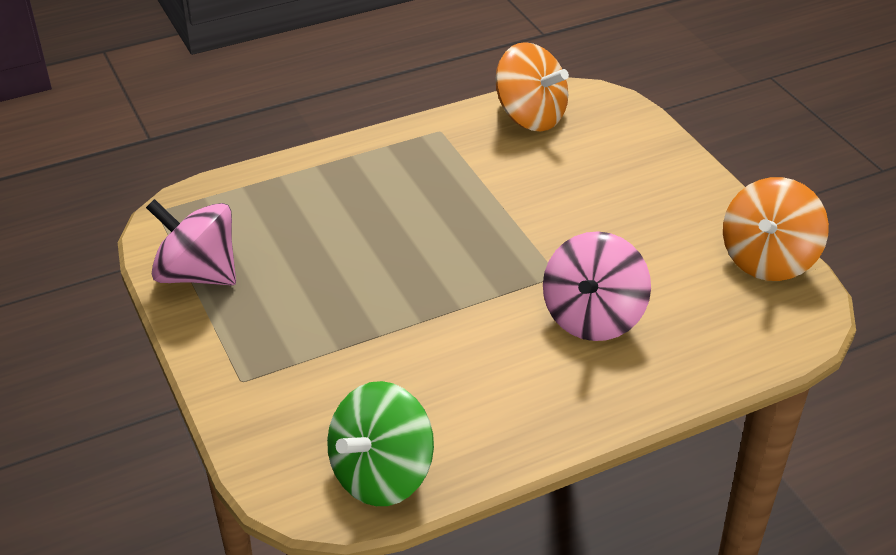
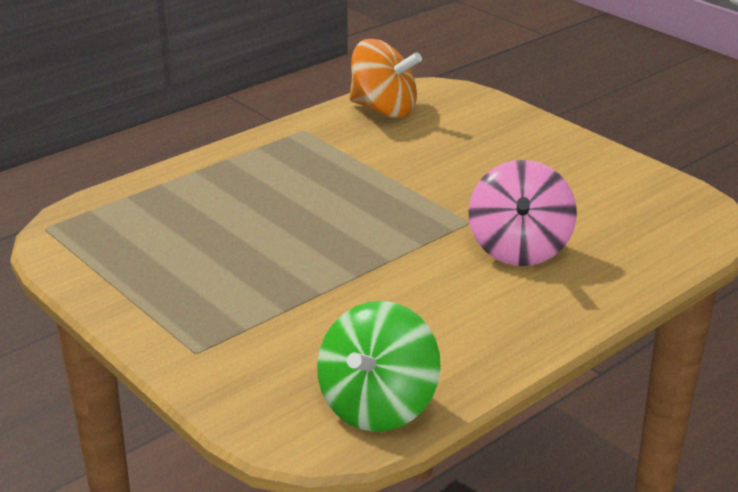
camera: 15 degrees left, 10 degrees down
pink spinning top [146,199,236,286] -> none
orange spinning top [723,177,829,281] -> none

